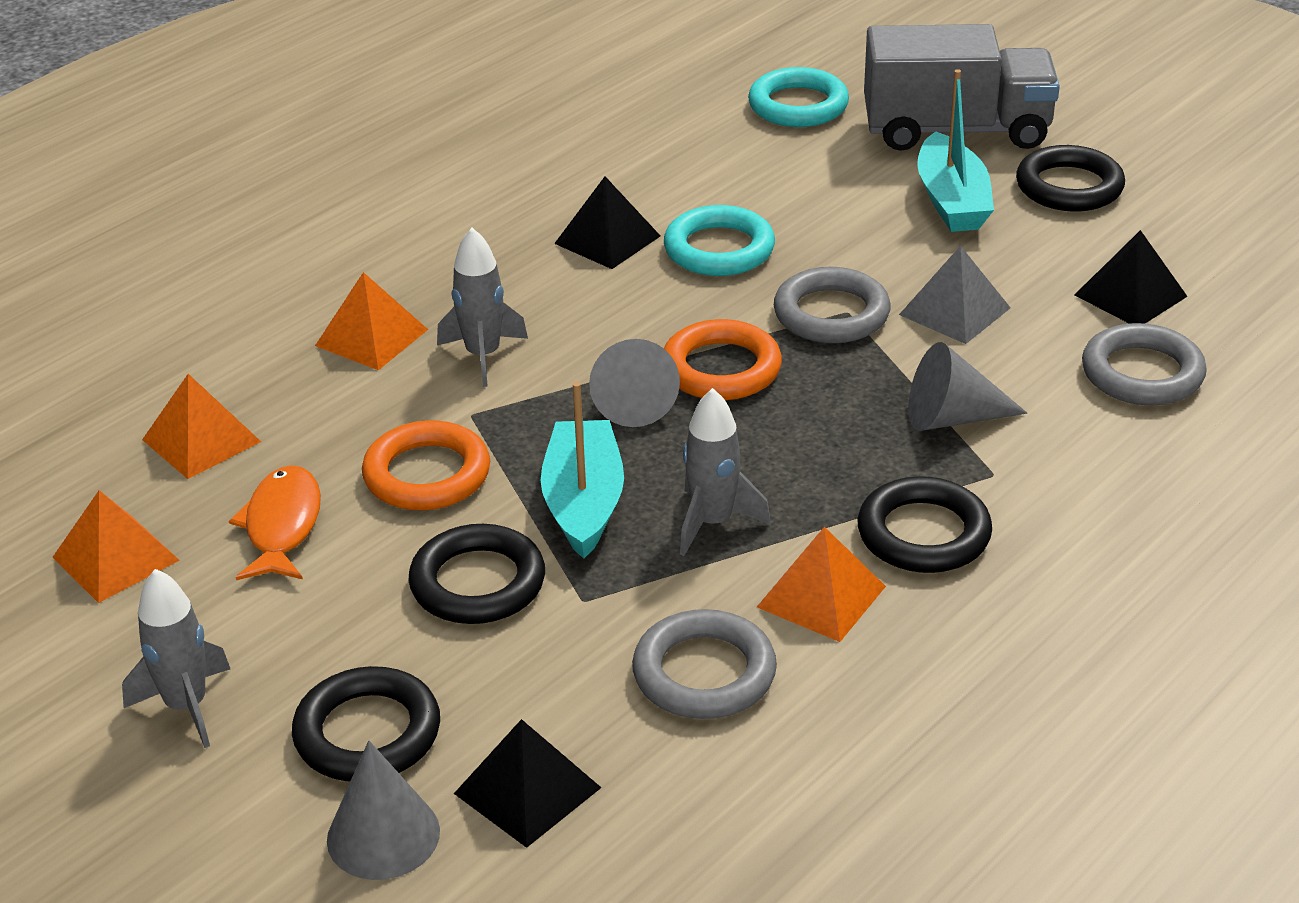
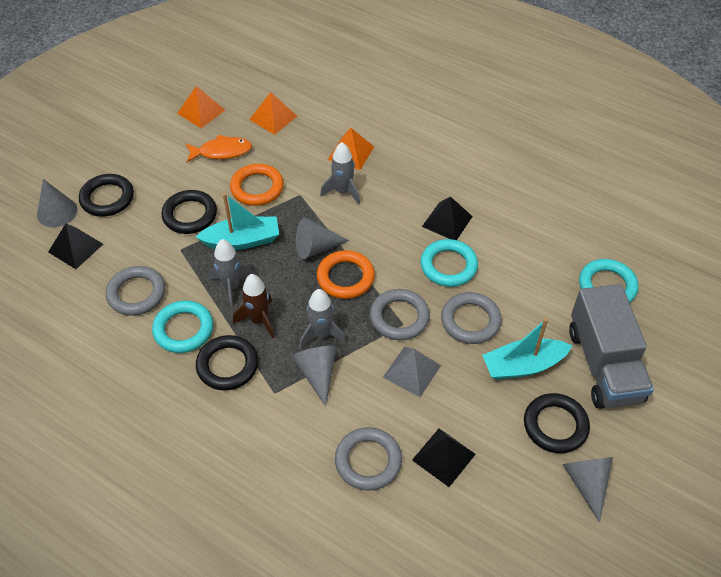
camera: 80 degrees right, 15 degrees up
grey rocket [122,569,230,748] -> grey rocket moved to [299,289,347,349]
orange pyramid [757,527,886,642] -> turquoise ring [152,301,213,353]
none -> brown rocket [233,274,274,338]
none -> grey ring [441,292,502,344]
none -> grey cone [562,457,613,523]

